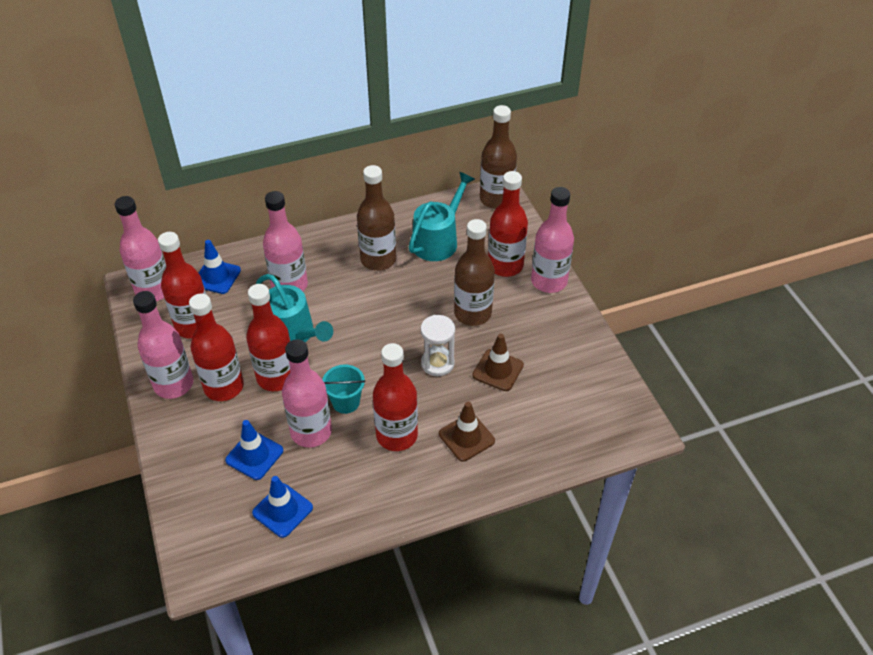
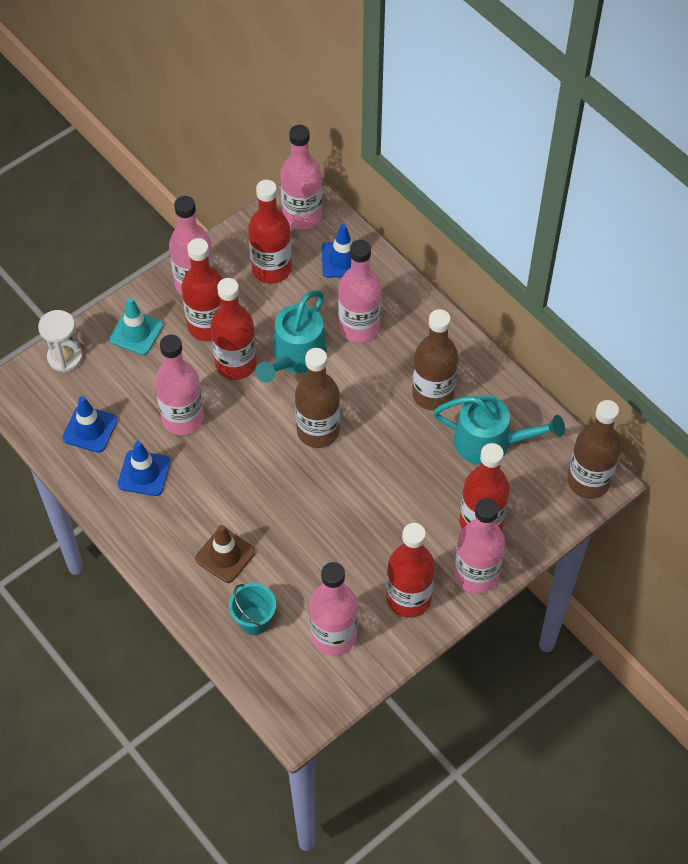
camera: 70 degrees right, 10 degrees up
blue traffic cone [225,420,283,480] -> blue traffic cone moved to [118,441,171,496]
turquoise bucket [323,365,366,414] -> turquoise bucket moved to [229,583,276,635]
red bottle [373,343,418,451] -> red bottle moved to [386,523,435,618]
white hourglass [420,315,455,376] -> white hourglass moved to [38,310,83,373]
brown bottle [454,219,495,326] -> brown bottle moved to [295,348,340,448]
brown traffic cone [472,334,524,391] -> none
none -> turquoise traffic cone [109,298,163,355]
none -> pink bottle [309,562,358,656]

